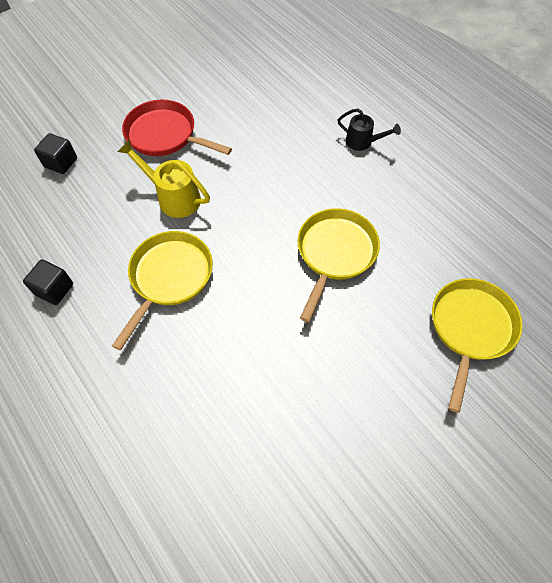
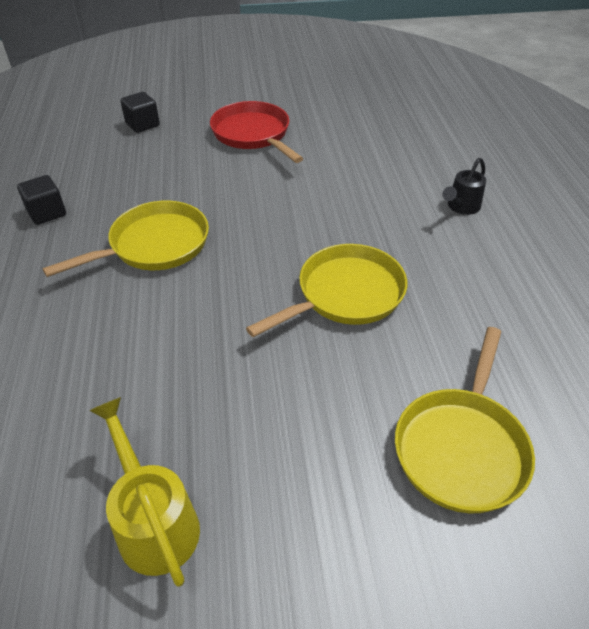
camera: 30 degrees right, 15 degrees down
yellow watering can [117,139,210,218] -> yellow watering can moved to [89,397,200,587]
black watering can [338,109,401,151] -> black watering can turned 75 degrees clockwise [442,158,486,215]
yellow pan [432,278,523,413] -> yellow pan turned 150 degrees clockwise [395,327,535,514]

